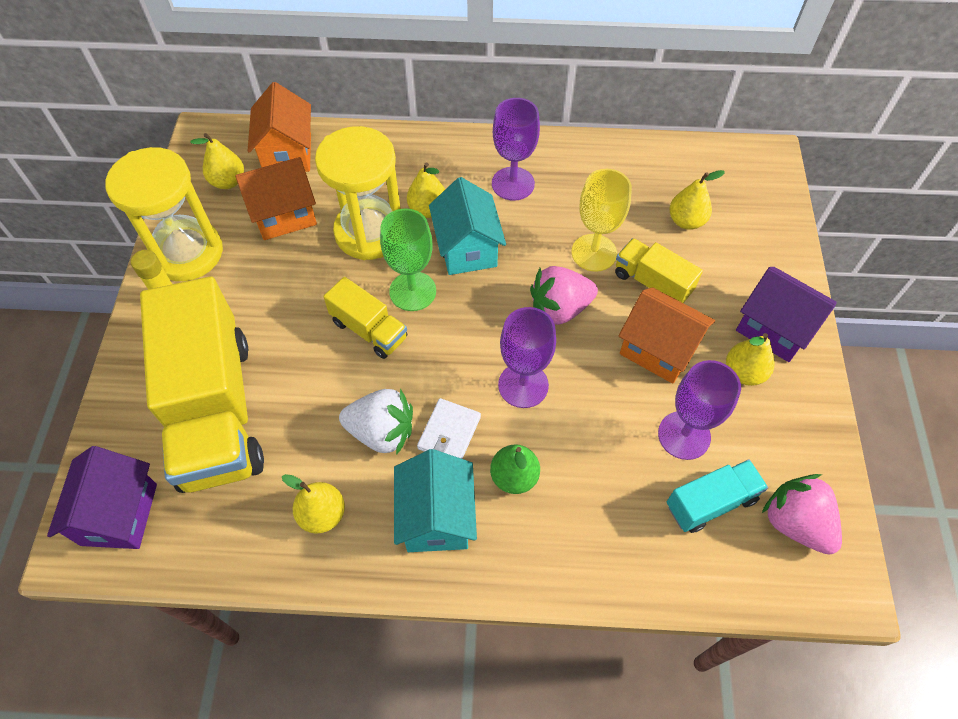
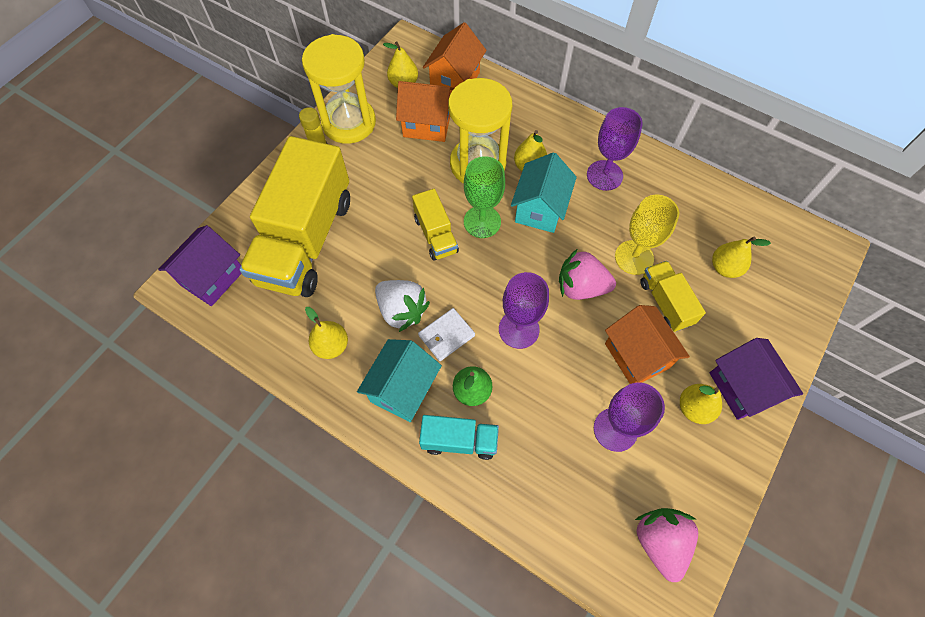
camera: 30 degrees right, 5 degrees up
turquoise truck [667,460,768,533] -> turquoise truck moved to [419,415,499,460]

